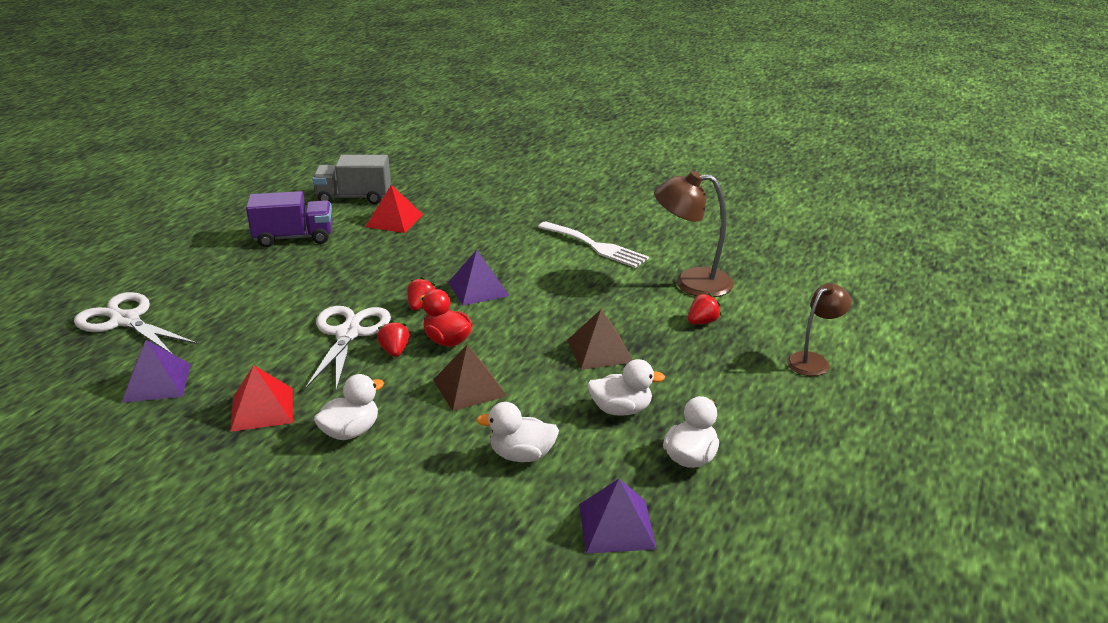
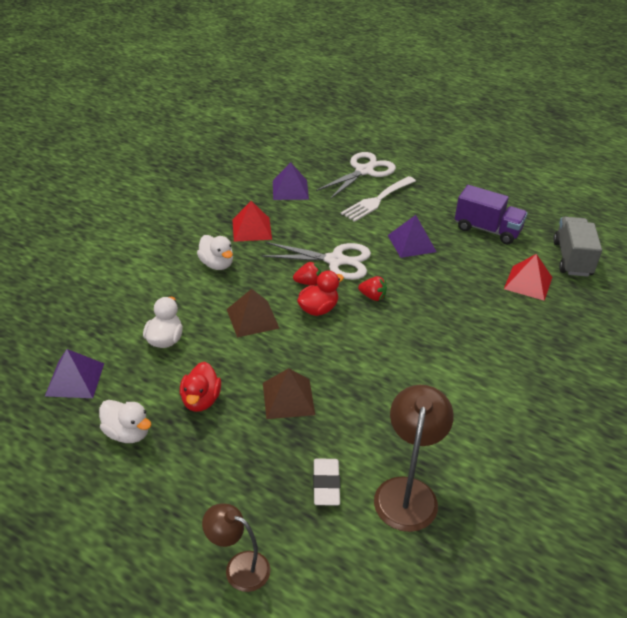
camera: 95 degrees right, 10 degrees up
purple truck [246,191,333,247] -> purple truck turned 60 degrees counterclockwise [455,185,528,244]
purple pyramid [448,250,510,306] -> purple pyramid moved to [388,215,437,258]
white fork [538,221,649,268] -> white fork moved to [341,176,416,222]
white duck [587,359,665,416] -> red duck [180,362,221,412]
red strawberry [688,293,722,324] -> white eraser [313,459,340,505]
brown lamp [787,283,851,376] -> brown lamp turned 150 degrees clockwise [202,504,270,592]

